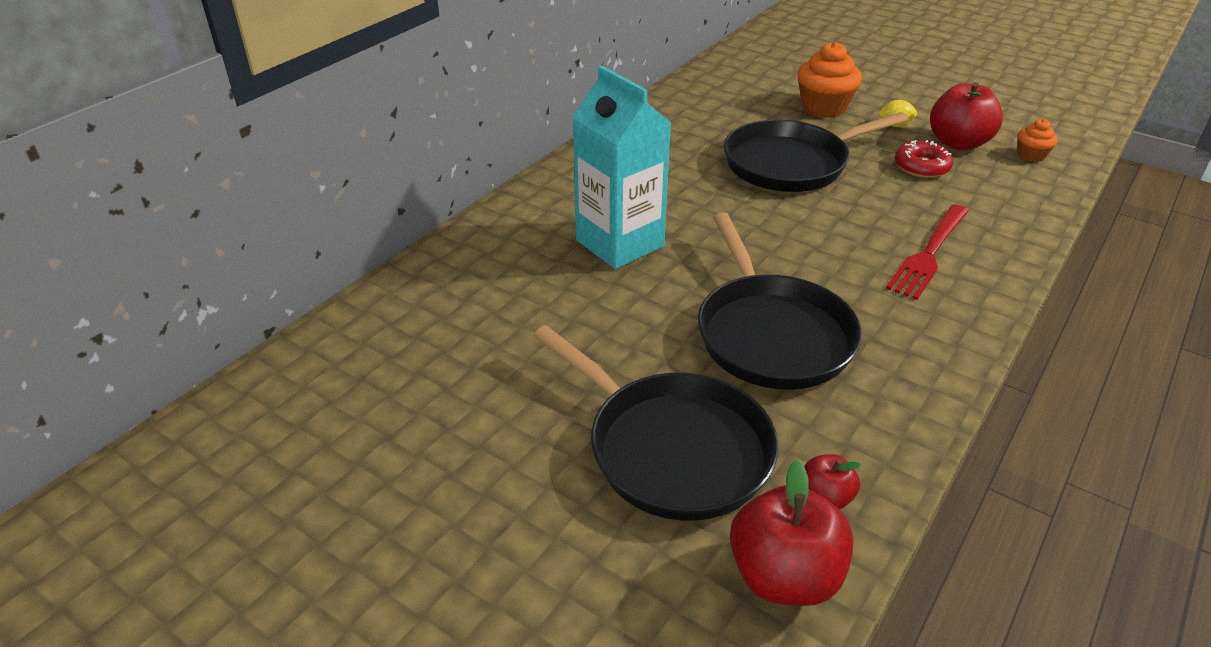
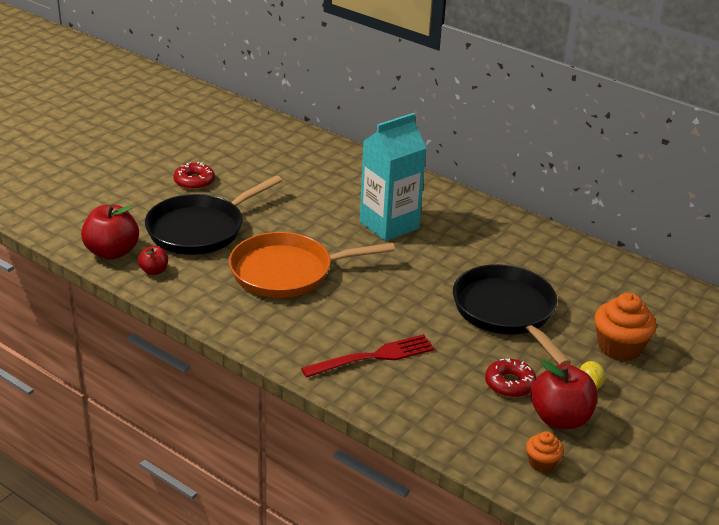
camera: 90 degrees right, 5 degrees down
black pan [698,212,862,390] -> orange pan [229,232,395,298]
red fork [886,204,969,300] -> red fork turned 120 degrees clockwise [301,334,435,378]
none -> red donut [174,162,215,190]

